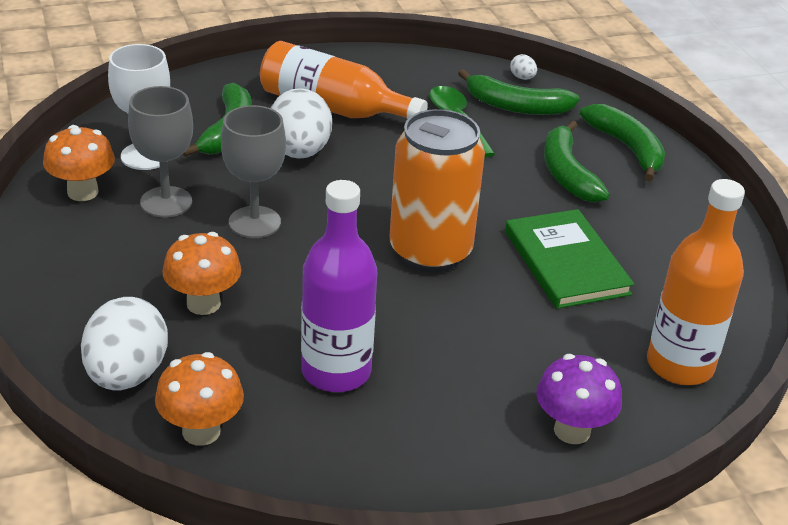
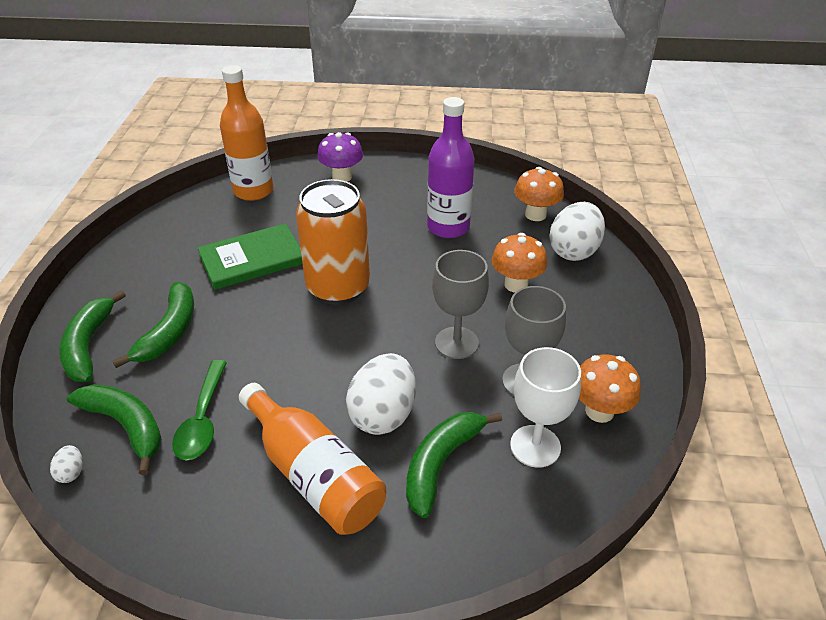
camera: 155 degrees left, 5 degrees up
green book [505,209,635,309] -> green book turned 60 degrees clockwise [197,223,302,290]

